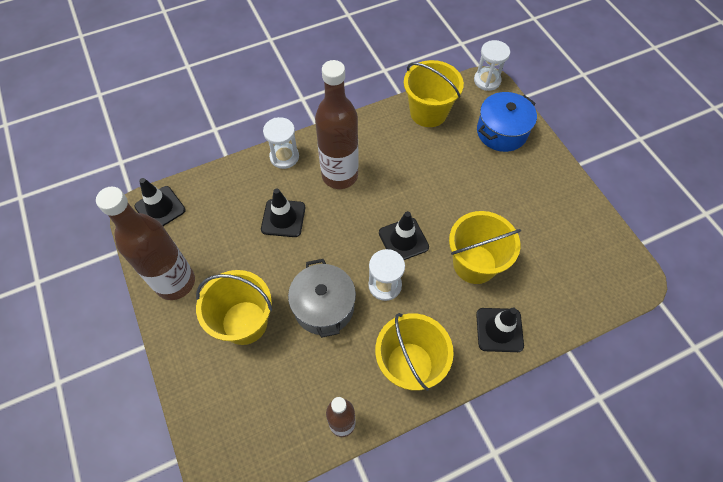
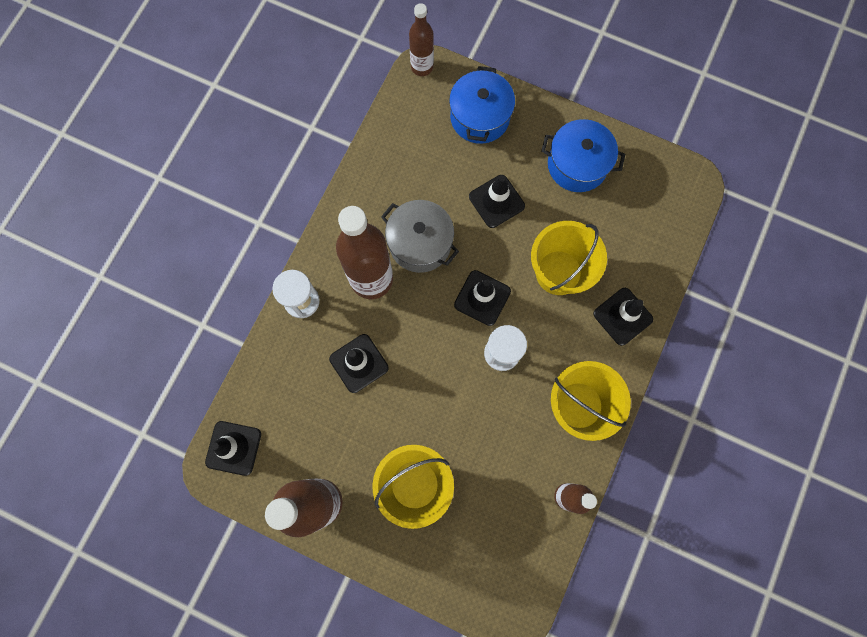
camera: 40 degrees left, 15 degrees up
grey pot [288,259,356,338] -> grey pot moved to [381,200,459,273]
yellow bucket [404,60,464,127] -> none
white hourglass [474,40,510,91] -> brown bottle [409,3,434,76]
none -> black traffic cone [469,175,525,228]
none -> blue pot [541,119,625,192]

